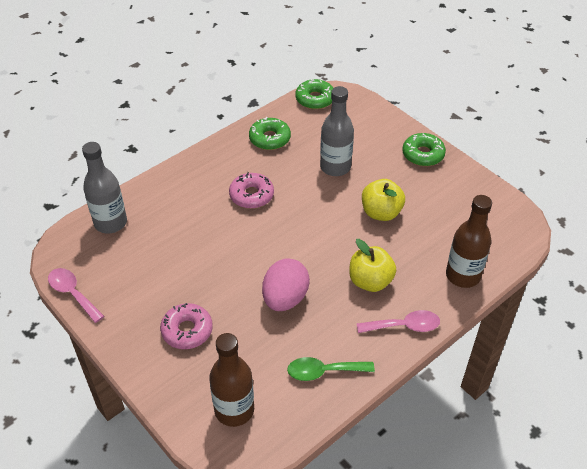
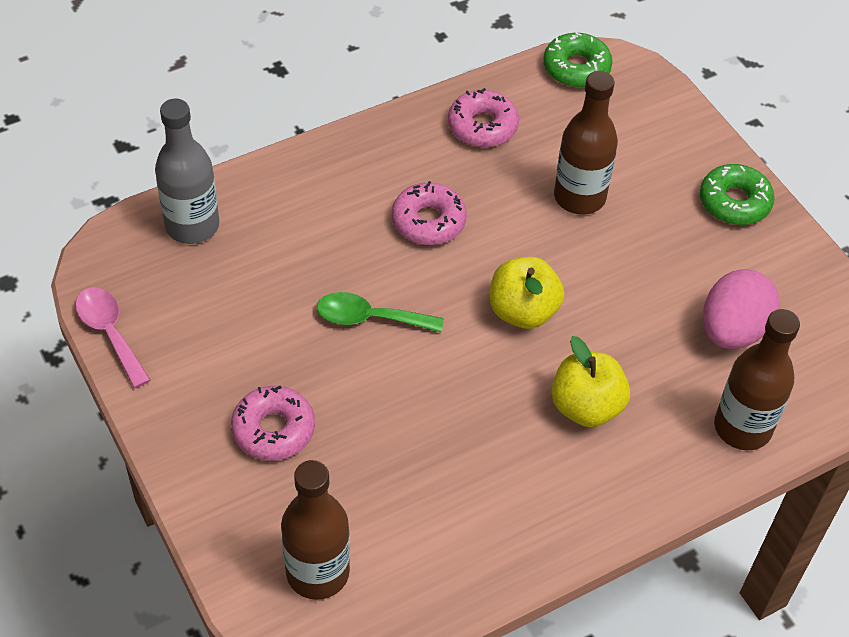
camera: 10 degrees right, 5 degrees up
green donut [249,117,291,150] -> pink donut [448,88,519,147]
pink egg [262,258,310,311] -> pink egg moved to [703,269,780,349]
green spoon [287,357,375,381] -> green spoon moved to [317,292,444,332]
grey bottle [320,86,354,176] -> brown bottle [554,71,618,215]
pink spoon [357,310,440,333] -> none
yellow apple [362,179,405,221] -> yellow apple moved to [490,257,564,329]

